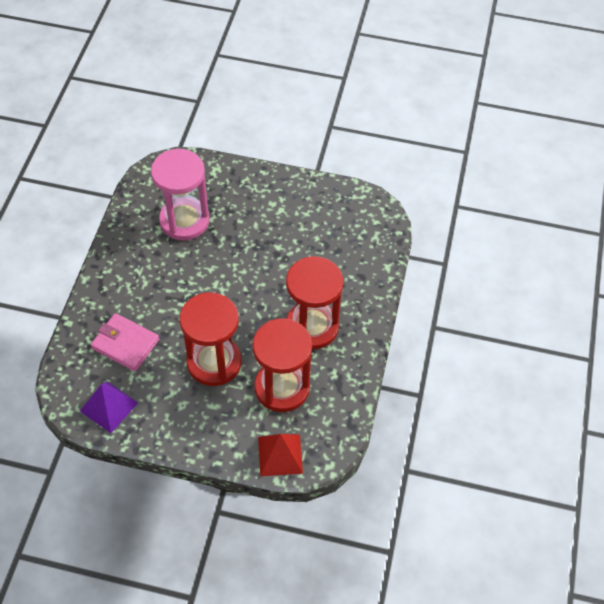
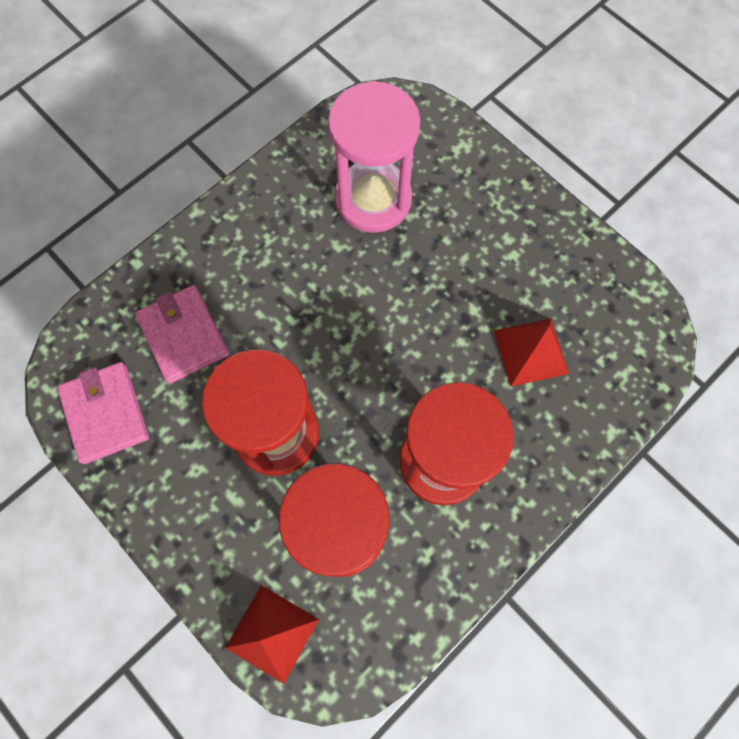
camera: 35 degrees right, 15 degrees up
purple pyramid [80,381,138,433] -> pink wallet [57,362,149,464]
none -> red pyramid [494,318,569,387]

